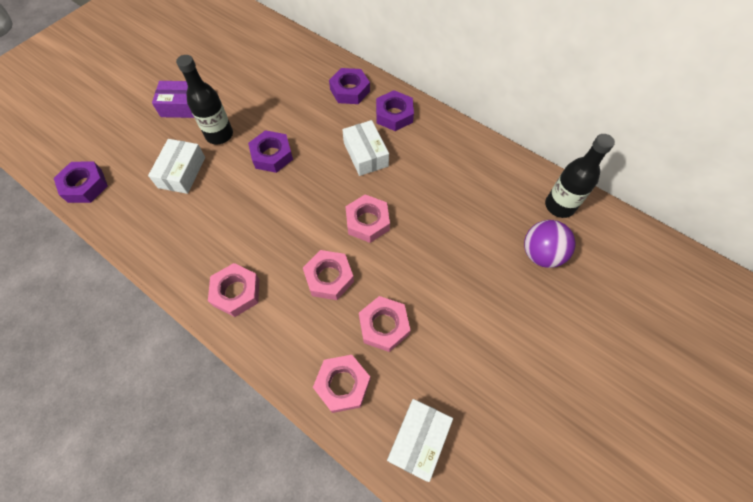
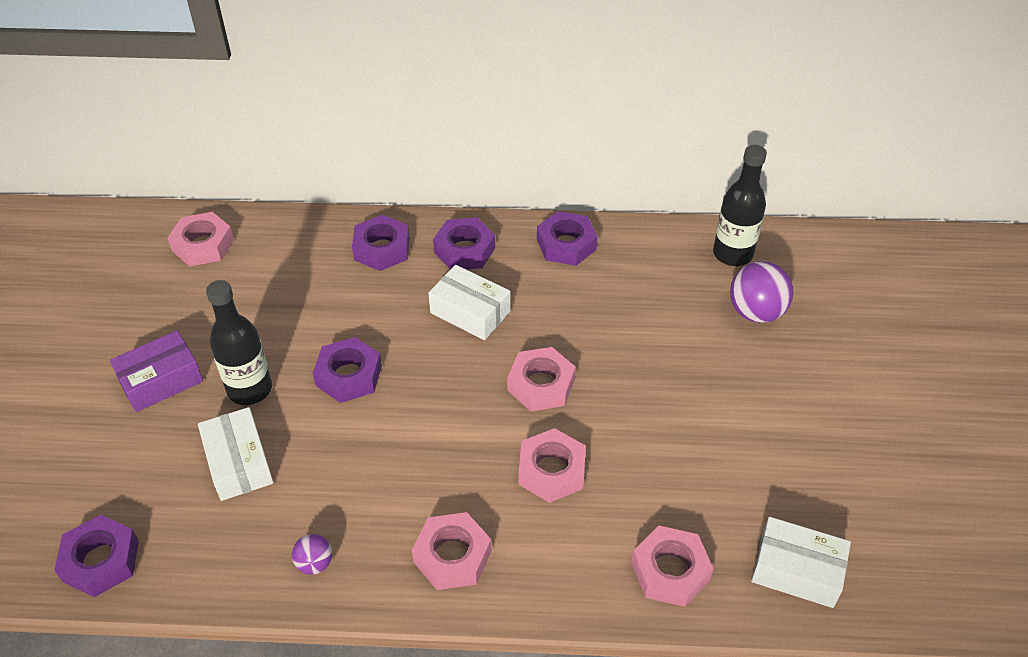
camera: 35 degrees left, 15 degrees down
pink nut [359,296,410,352] -> pink nut moved to [167,212,234,267]
white box [387,399,453,482] -> white box turned 60 degrees counterclockwise [751,517,851,608]
none -> purple ball [292,534,332,575]
none -> purple nut [537,211,598,266]

